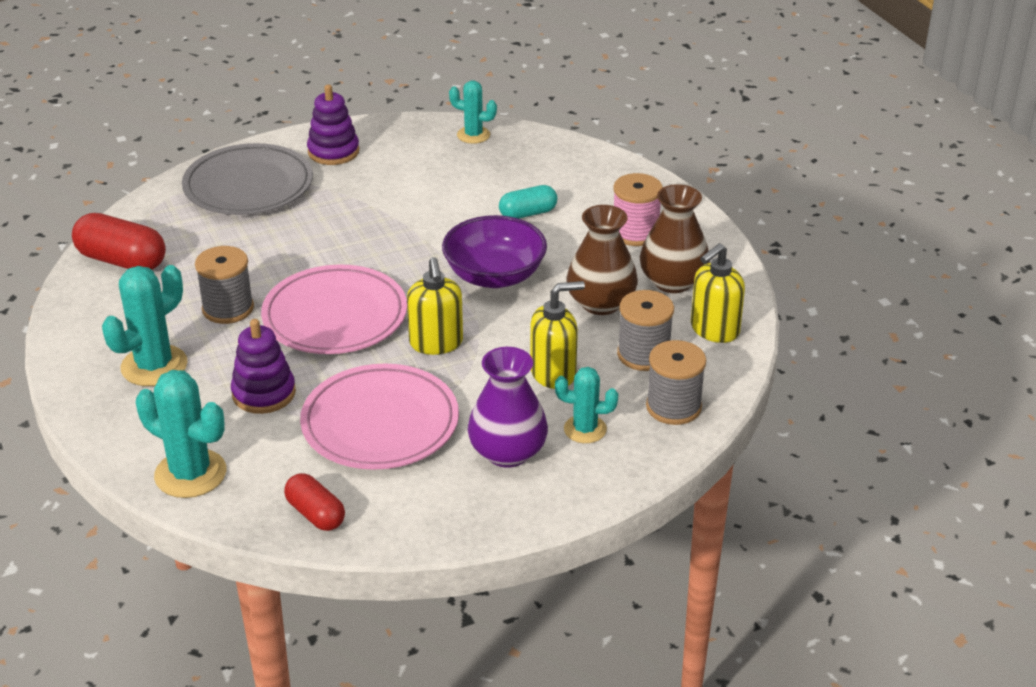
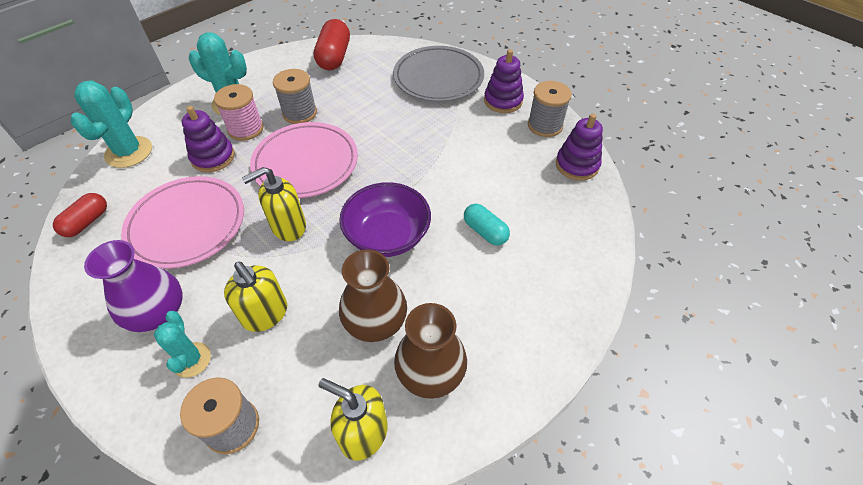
camera: 70 degrees right, 15 degrees up
turquoise cactus [449,81,497,144] -> purple stacking toy [556,113,603,181]
pink spool [613,173,663,246] -> pink spool moved to [214,84,264,141]
grey spool [617,290,674,371] -> grey spool moved to [528,81,572,137]

